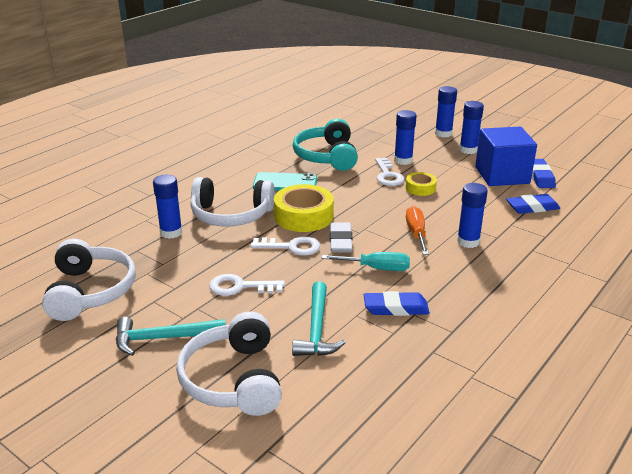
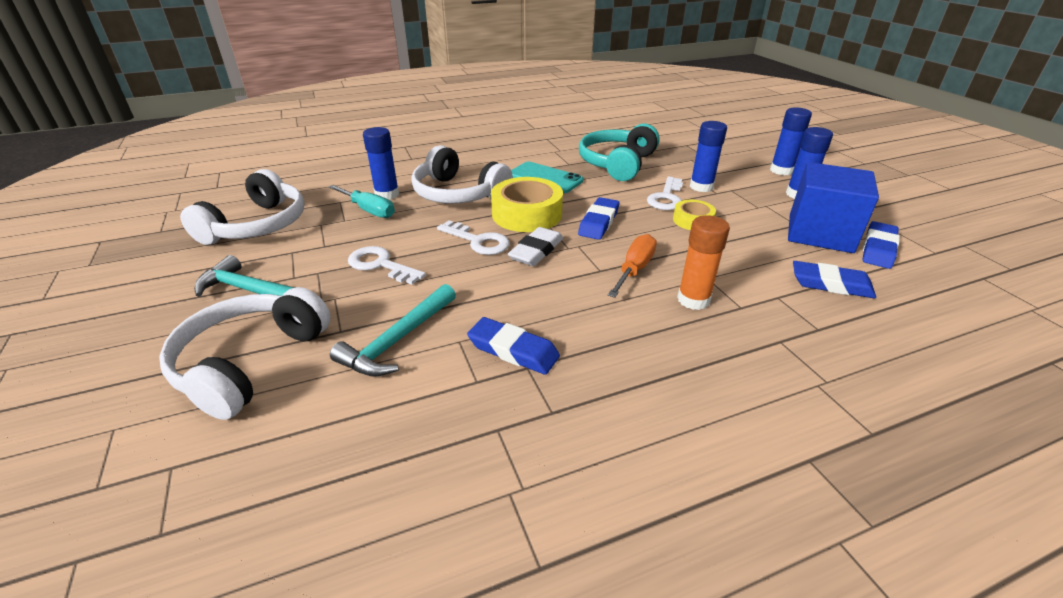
camera: 30 degrees right, 5 degrees up
turquoise screwdriver [322,252,410,271] -> turquoise screwdriver moved to [329,185,395,218]
blue glue stick [457,183,488,248] -> orange glue stick [677,215,730,310]
none -> blue eraser [578,197,619,240]

